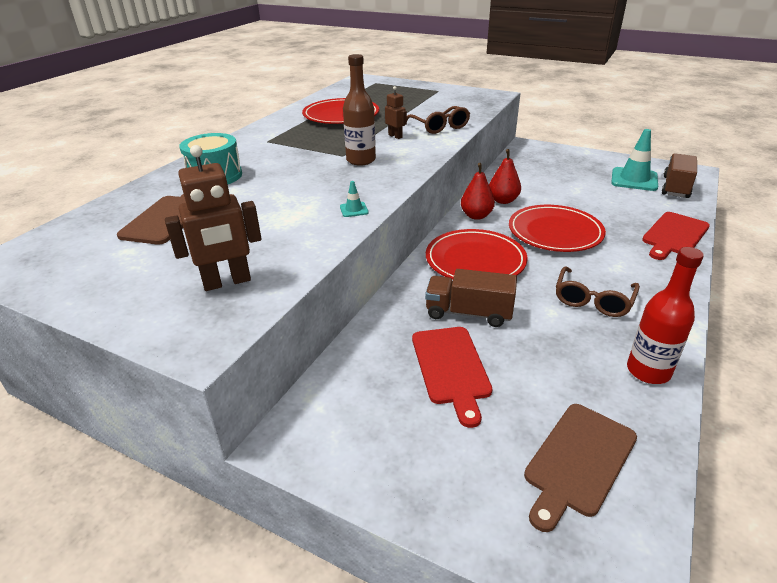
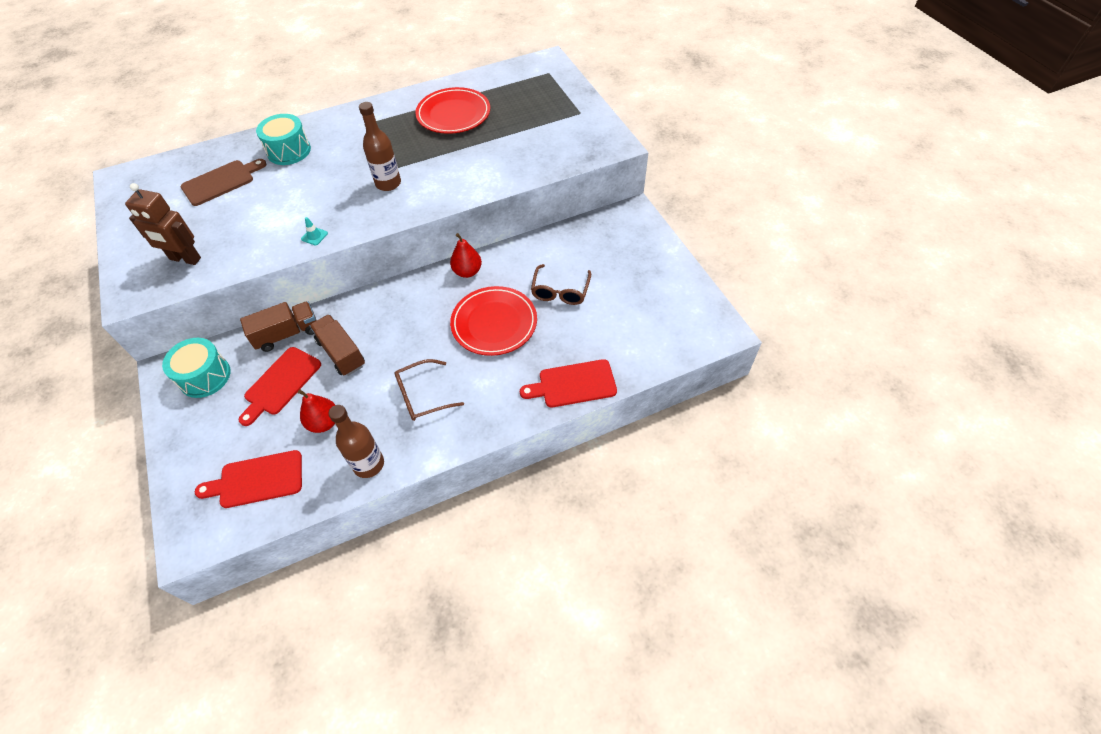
camera: 40 degrees right, 20 degrees up
brown robot [385,86,407,139] -> none
brown glasses [407,106,470,134] -> brown glasses moved to [531,264,591,305]
red plate [426,229,527,280] -> none
red pear [489,149,521,204] -> red pear moved to [298,390,335,433]
brown cutting board [524,404,637,532] -> red cutting board [195,450,302,508]
turquoise traffic cone [611,129,658,191] -> none
red bottle [627,247,704,384] -> brown bottle [329,405,384,478]
brown truck [662,153,697,198] -> brown truck moved to [240,301,317,352]
none -> turquoise drum [162,338,231,398]

